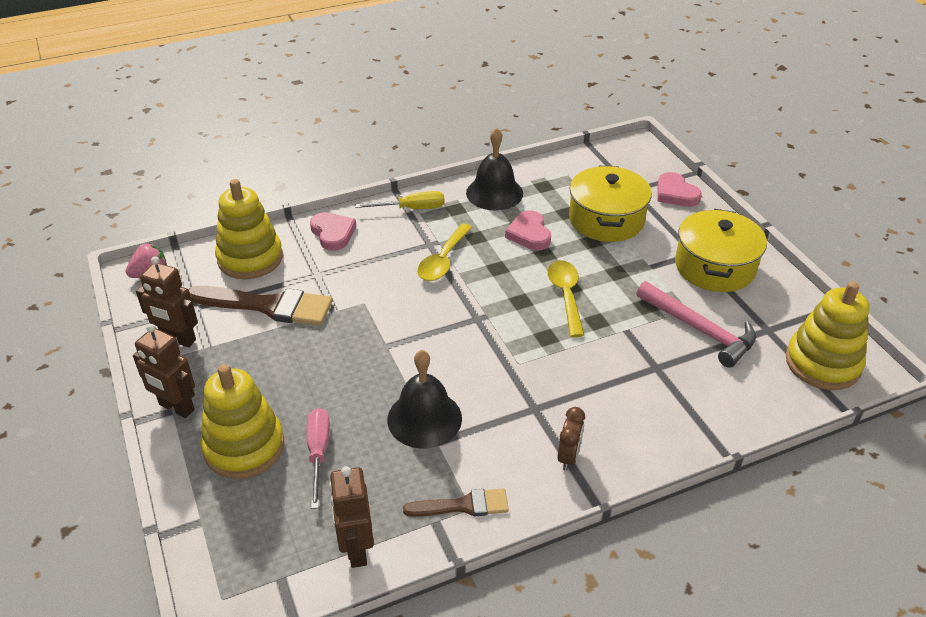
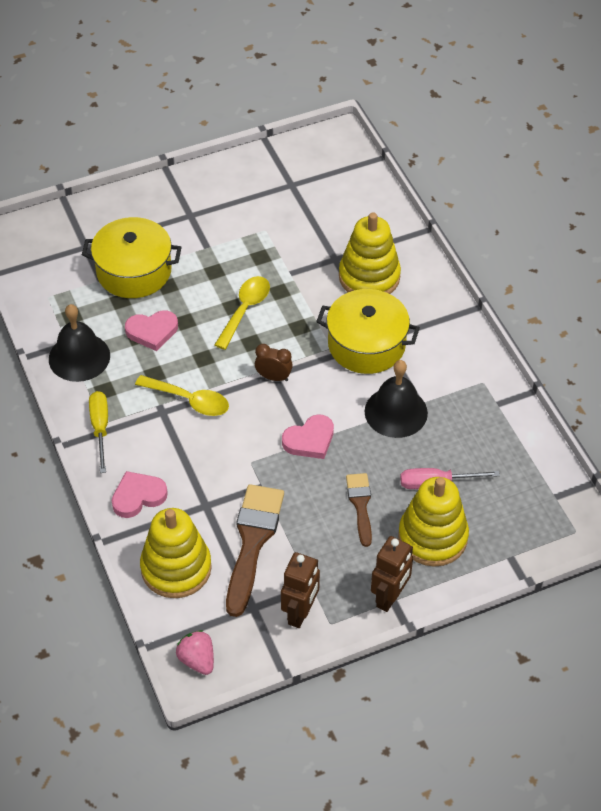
camera: 90 degrees left, 10 degrees up
brown robot [329,466,374,568] -> none
brown brush [403,488,509,517] -> brown brush moved to [346,473,372,547]
yellow spoon [547,260,584,337] -> yellow spoon turned 120 degrees clockwise [215,276,270,350]
brown clock [558,407,585,471] -> brown clock moved to [255,344,293,381]
pink hammer [636,281,756,368] -> none
pink heart [657,172,702,207] -> pink heart moved to [282,414,334,459]
yellow pot [675,209,767,292] -> yellow pot moved to [316,289,420,374]
yellow stacking toy [786,281,869,390] -> yellow stacking toy moved to [339,213,401,294]

